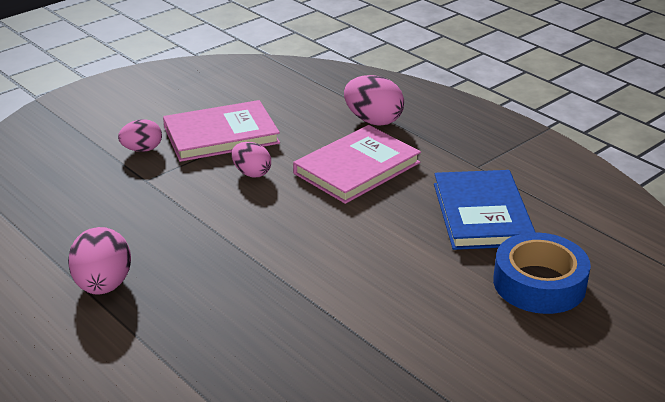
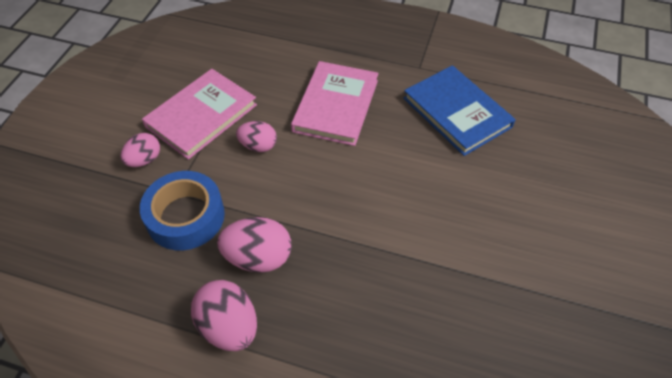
camera: 30 degrees left, 20 degrees up
pink egg [344,75,404,126] -> pink egg moved to [217,217,292,273]
blue tape [493,232,591,314] -> blue tape moved to [140,171,225,250]

